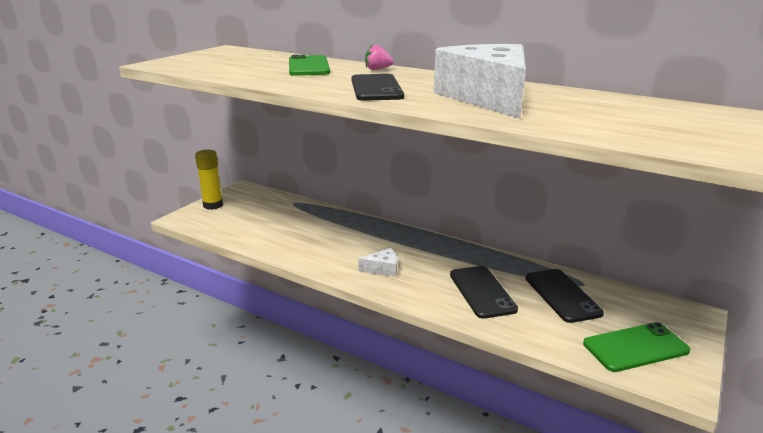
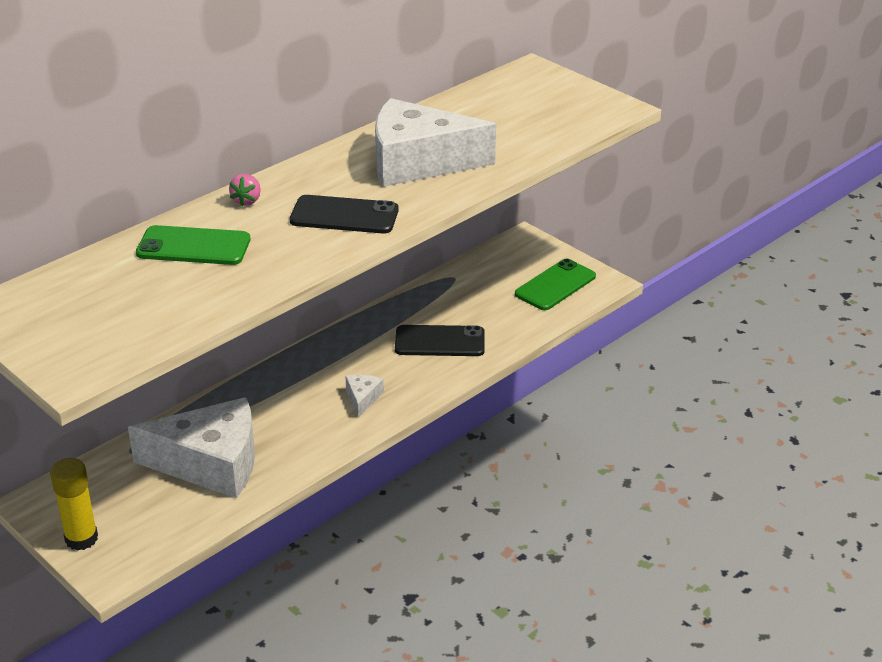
camera: 75 degrees left, 10 degrees up
black phone [526,269,604,323] -> none
green phone [583,322,690,372] -> green phone turned 45 degrees clockwise [515,259,596,310]
none -> white cheese [128,397,255,498]

